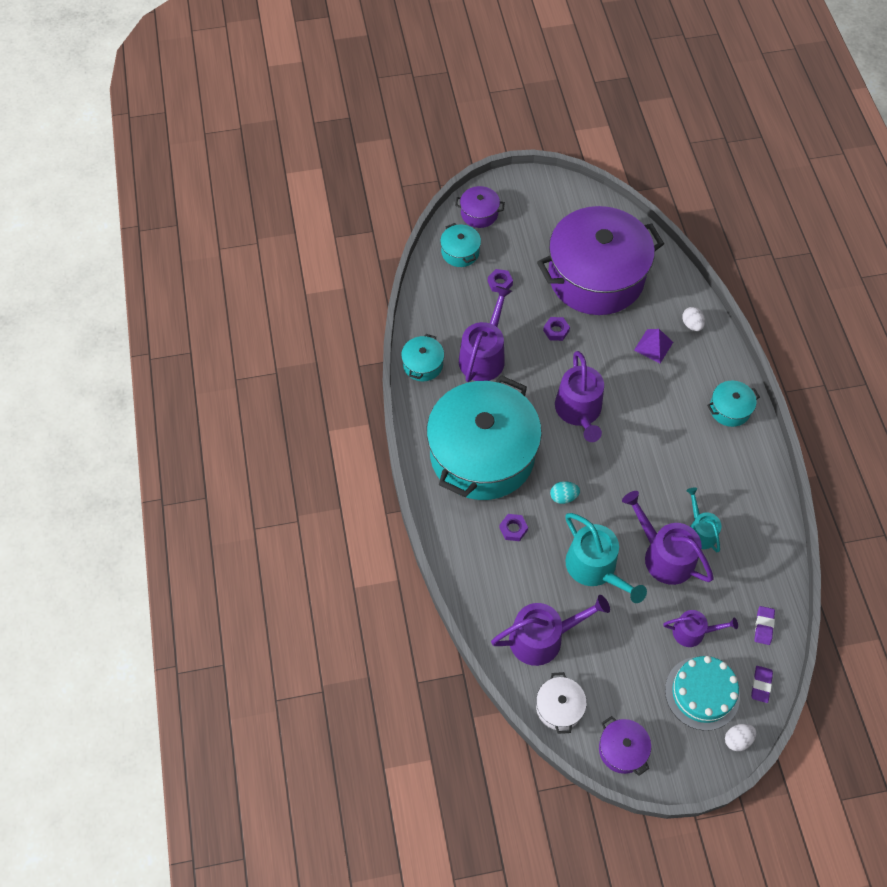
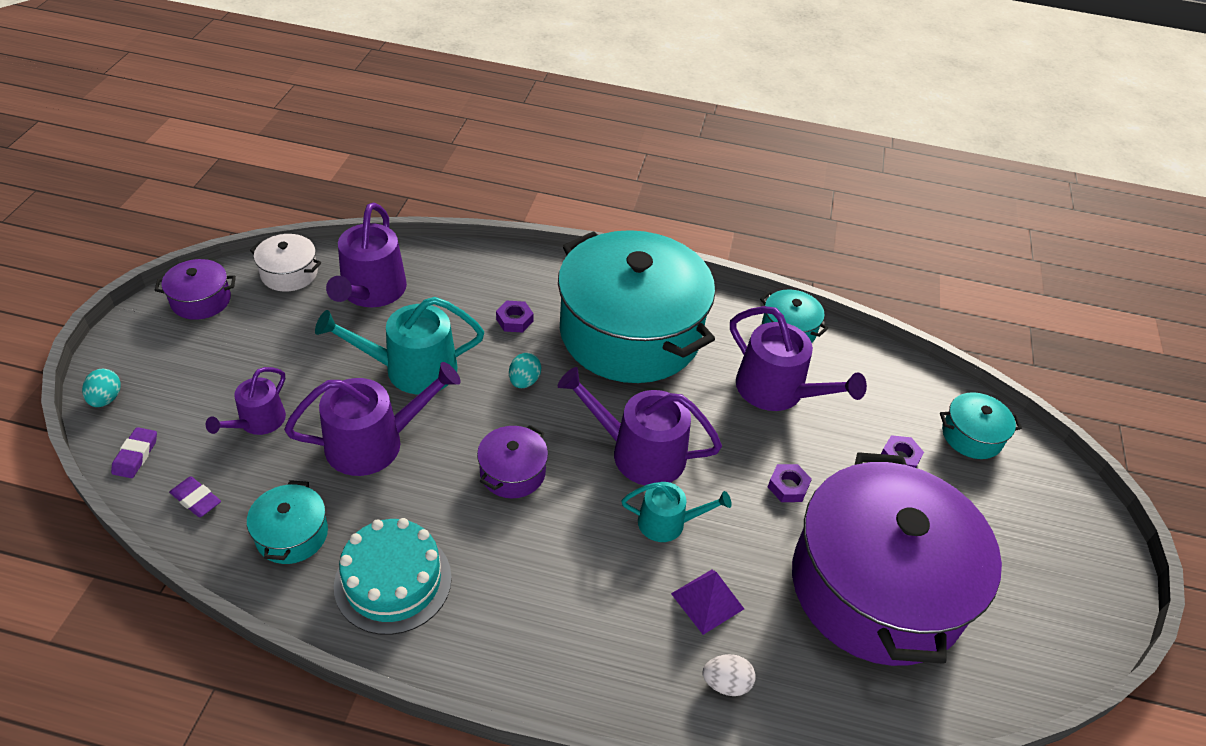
camera: 110 degrees right, 15 degrees down
purple pot [455,186,505,228] -> purple pot moved to [477,425,548,498]
turquoise cake [665,656,740,731] -> turquoise cake moved to [334,518,452,635]
turquoise watering can [686,488,721,552] -> turquoise watering can moved to [622,482,732,542]
turquoise pot [707,380,760,427] -> turquoise pot moved to [247,480,328,564]
white egg [725,724,756,751] -> turquoise egg [82,369,121,407]
purple eraser [751,666,773,703] -> purple eraser turned 60 degrees clockwise [111,427,157,478]

